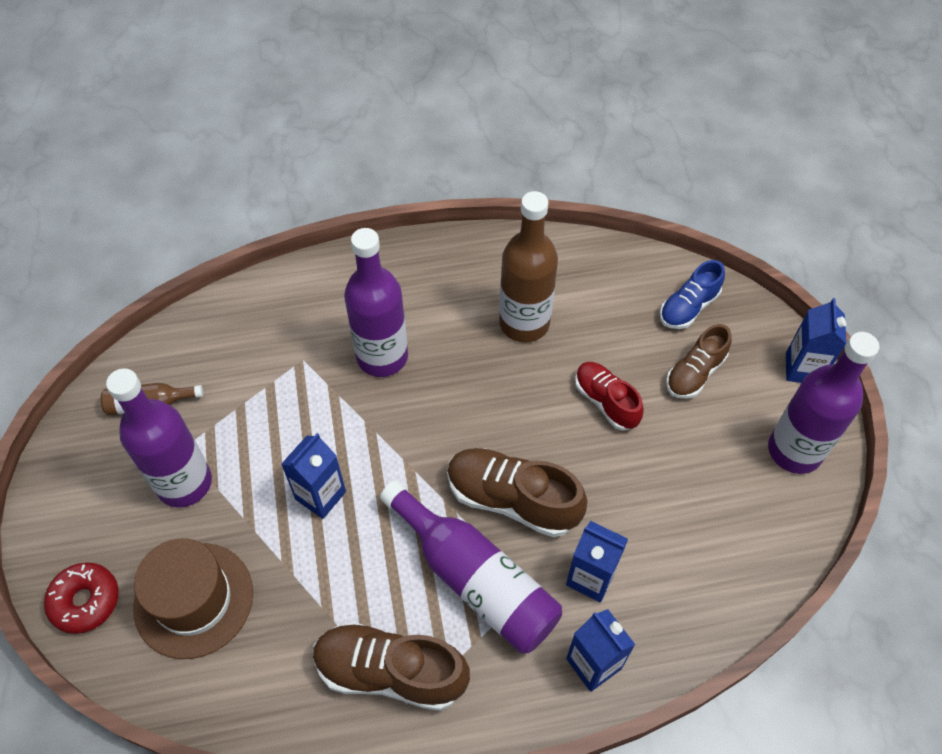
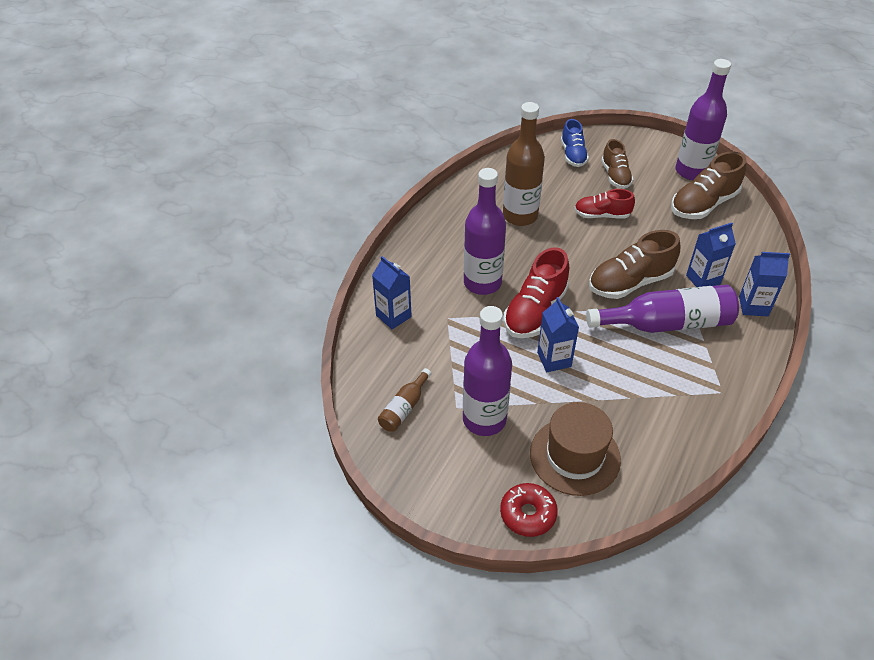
camera: 50 degrees left, 10 degrees down
brown shoe [313,622,470,711] -> brown shoe moved to [671,151,746,219]
blue carton [786,298,847,383] -> blue carton moved to [372,256,412,330]
none -> red shoe [504,247,569,338]

